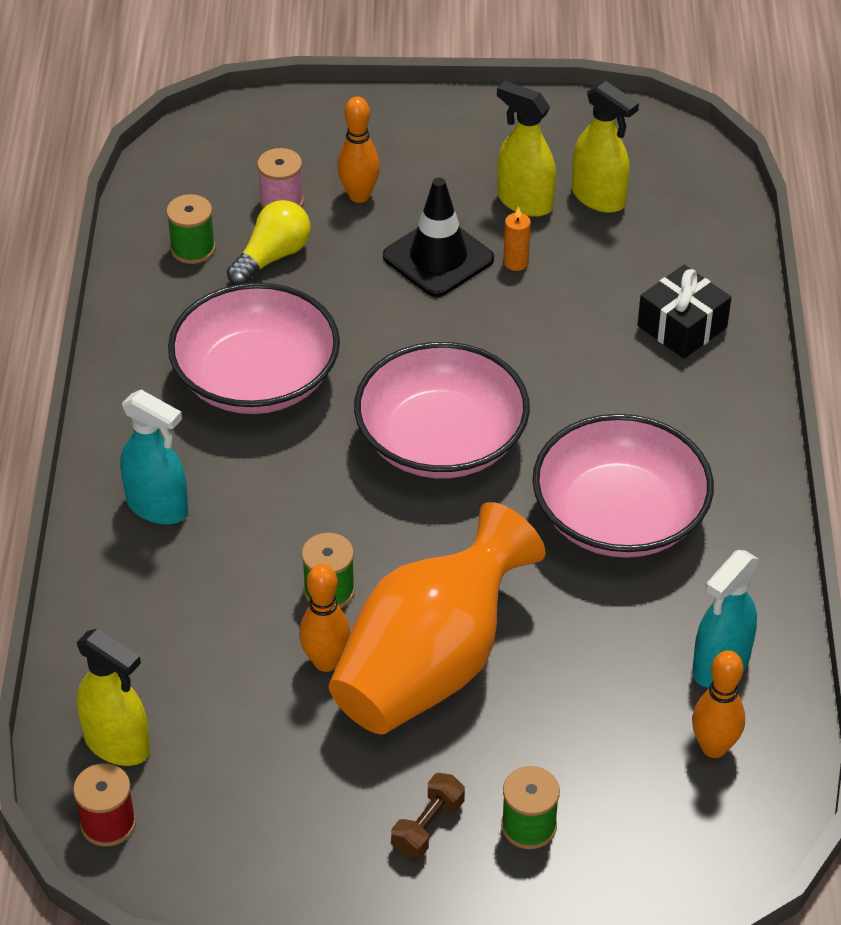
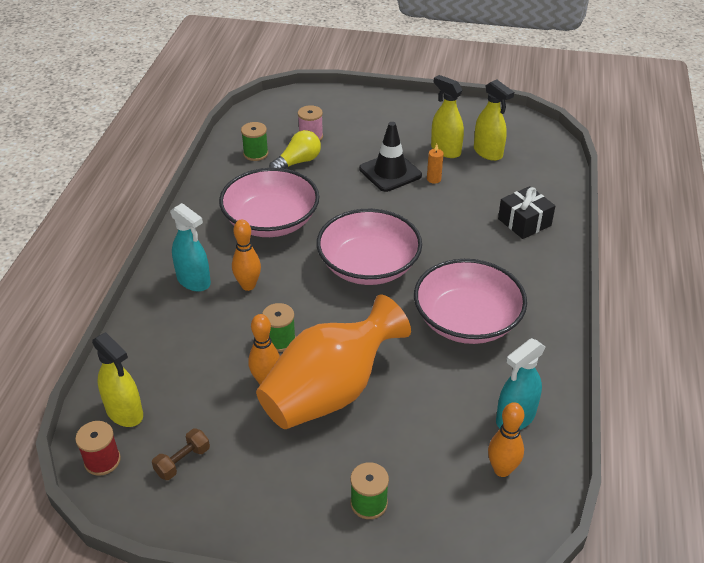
camera: 10 degrees right, 5 degrees down
orange bowling pin [337,97,380,203] -> orange bowling pin moved to [232,219,261,291]
brown dumbbell [391,773,465,858] -> brown dumbbell moved to [152,429,210,480]

